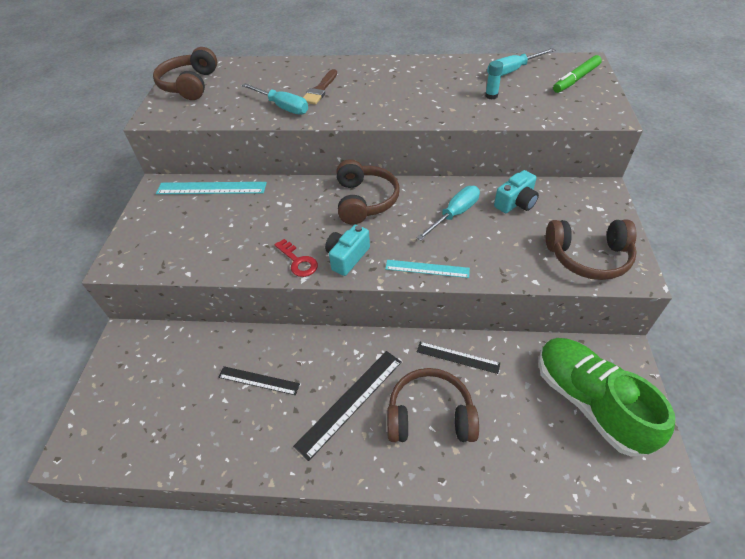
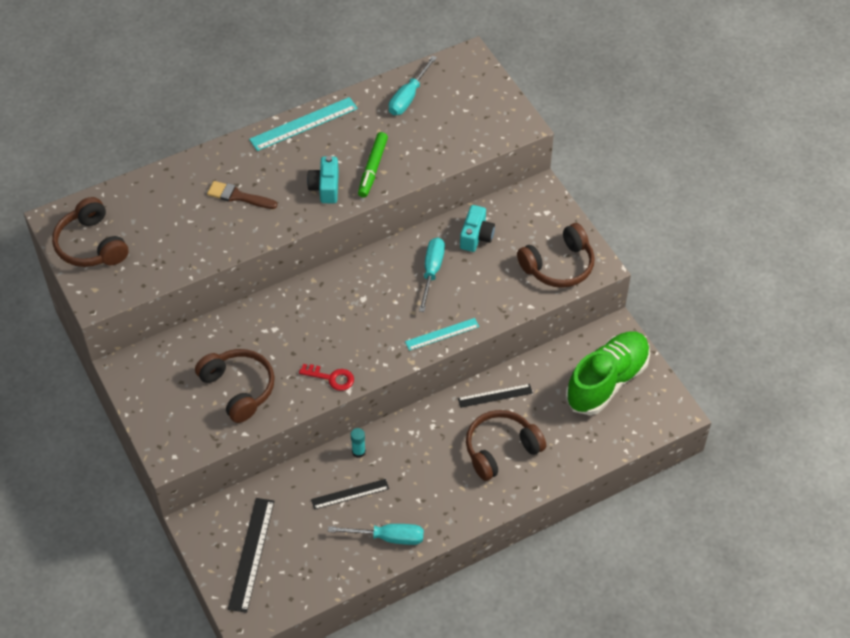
camera: 35 degrees left, 5 degrees up
turquoise ruler [156,182,267,194] -> turquoise ruler moved to [249,97,358,151]
turquoise screwdriver [242,83,308,115] -> turquoise screwdriver moved to [328,524,424,545]
black ruler [293,351,402,461] -> black ruler moved to [228,498,275,613]
brown brush [303,69,337,105] -> brown brush turned 120 degrees clockwise [207,181,277,209]
turquoise camera [325,224,370,276] -> turquoise camera moved to [307,156,339,203]
brown headphones [336,159,400,225] -> brown headphones moved to [195,349,275,423]
turquoise glue stick [485,61,503,99] -> turquoise glue stick moved to [351,428,366,458]
green shoe [539,338,675,457] -> green shoe turned 105 degrees clockwise [566,332,650,415]
green marker [553,55,602,93] -> green marker moved to [358,132,388,198]

